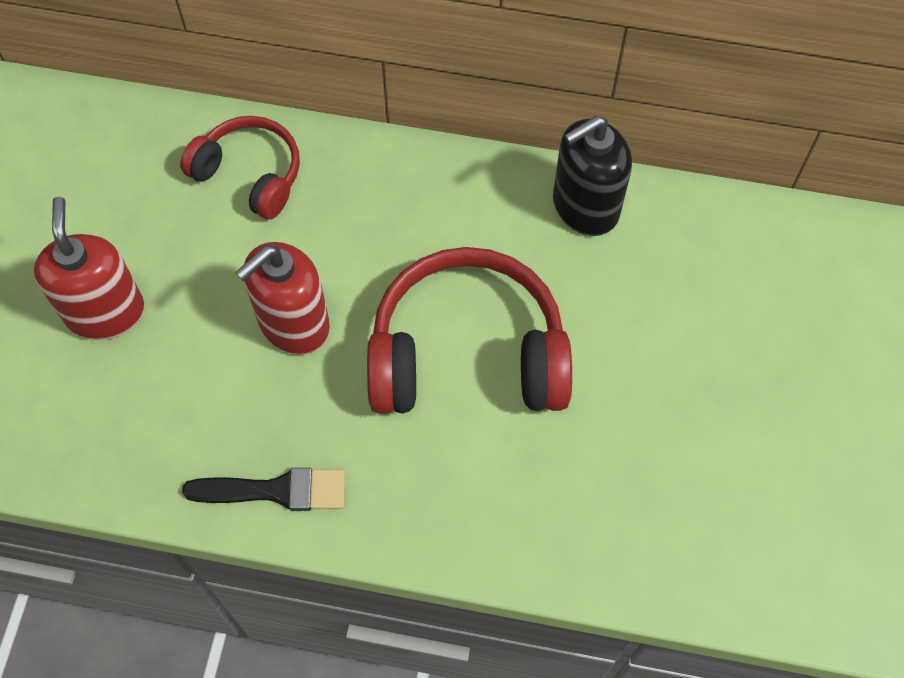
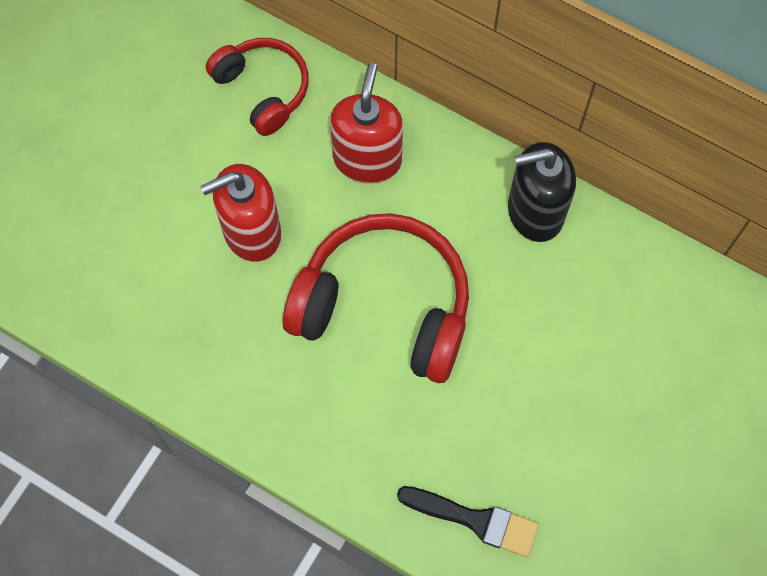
camera: 20 degrees right, 5 degrees up
red soap dispenser [34,197,145,340] -> red soap dispenser moved to [330,63,403,184]
black brush [182,468,345,511] -> black brush moved to [397,486,539,557]

